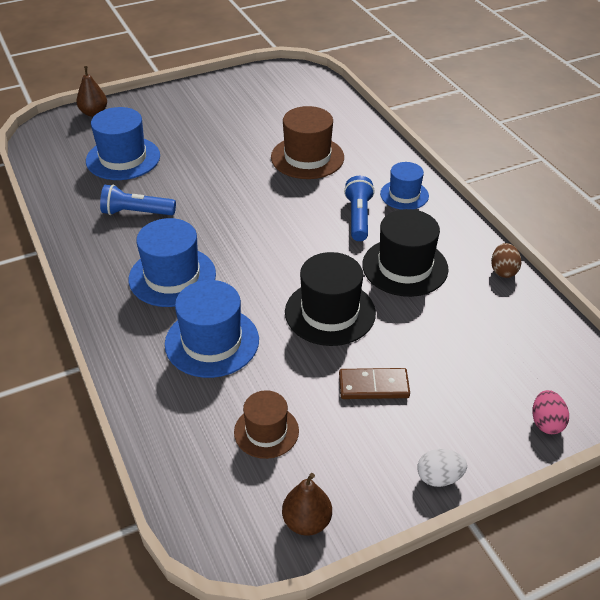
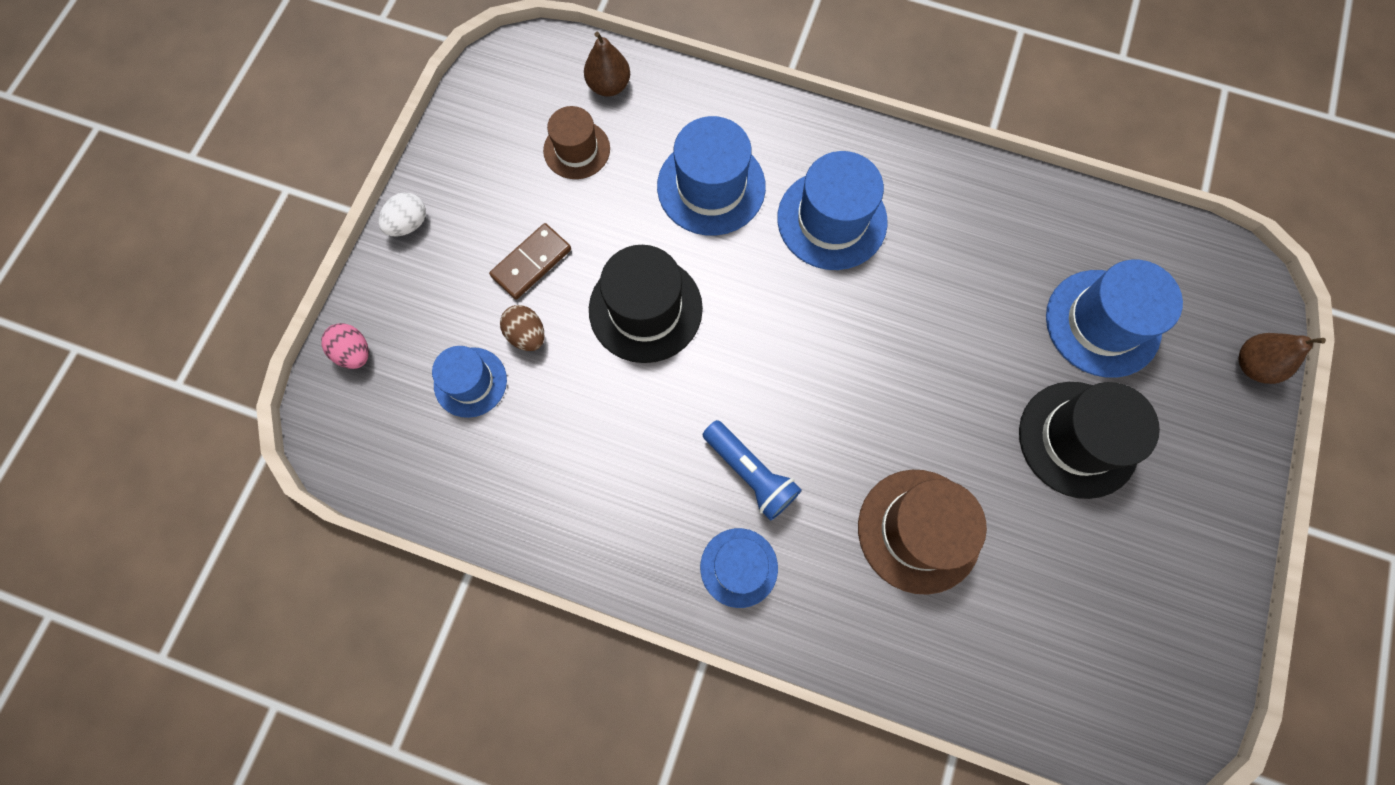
camera: 135 degrees right, 30 degrees up
blue flashlight [100,184,176,215] -> none
brown pear [282,473,332,536] -> brown pear moved to [584,32,630,97]
black hat [362,209,449,297] -> black hat moved to [1019,382,1160,499]
brown egg [491,243,521,278] -> brown egg moved to [500,305,544,351]
none -> blue hat [432,346,507,418]

